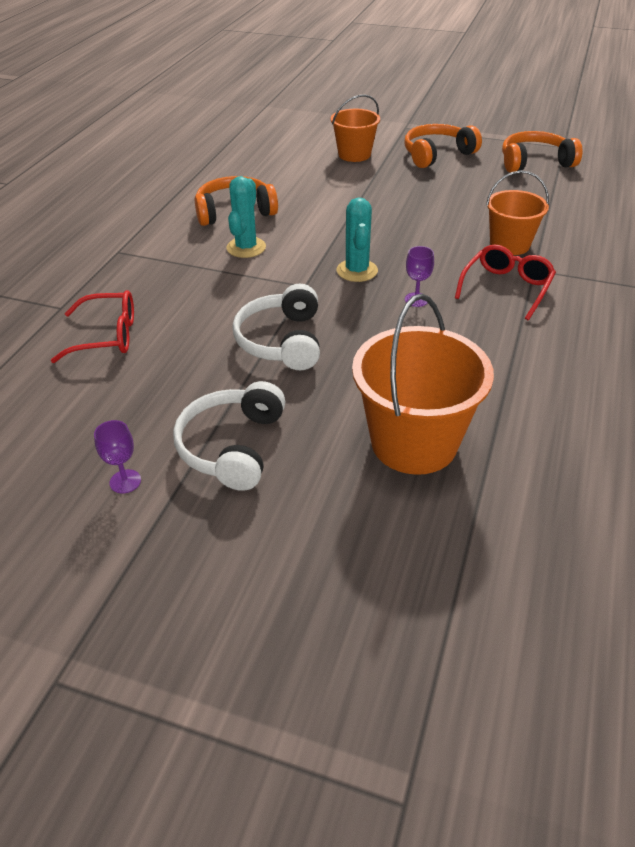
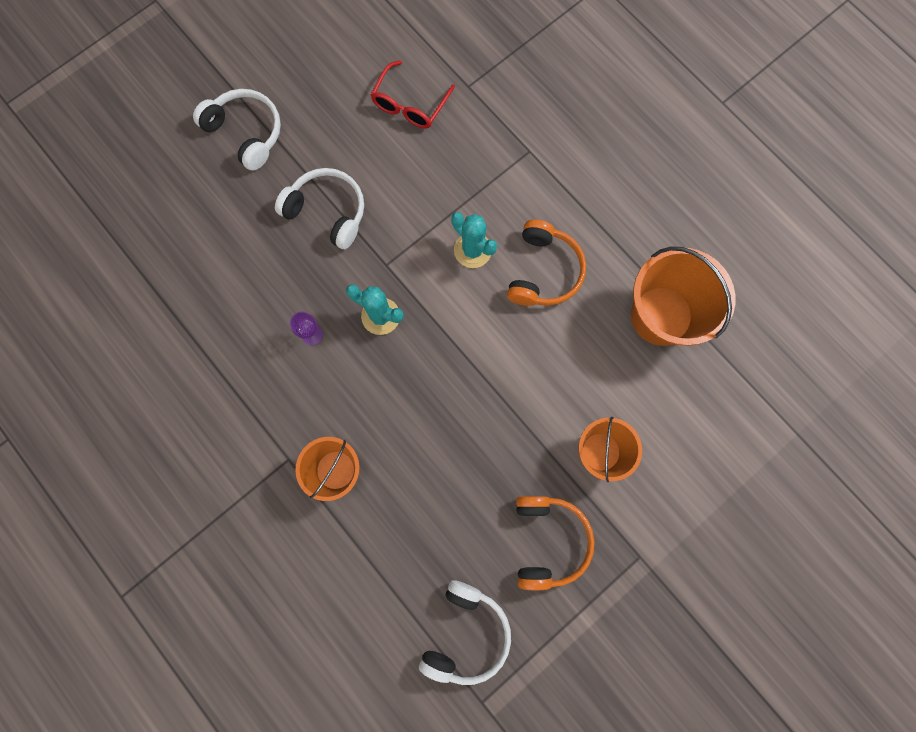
camera: 120 degrees right, 35 degrees up
purple goblet [94,420,141,493] -> none
orange bucket [352,294,494,475] -> orange bucket moved to [631,246,736,346]
red glasses [455,244,556,320] -> none
orange headphones [502,131,583,173] -> white headphones [419,580,511,685]

